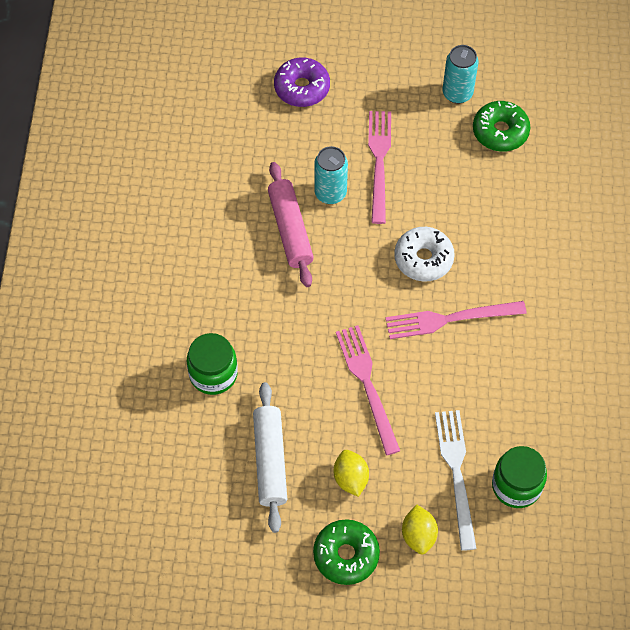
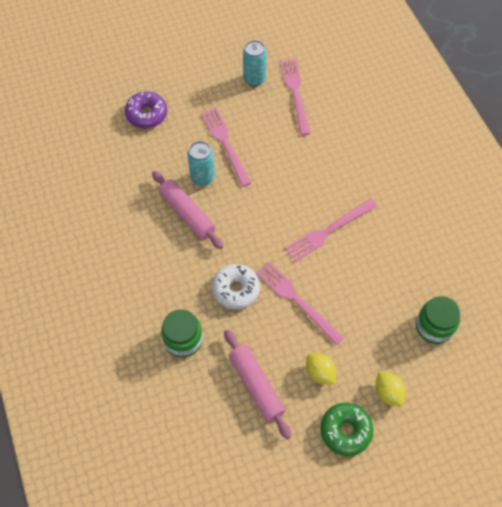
camera: 25 degrees left, 0 degrees up
white rolling pin [253,382,287,533] -> pink rolling pin [224,330,291,439]
white donut [394,227,455,282] -> white donut moved to [212,264,260,310]
white fork [435,410,477,551] -> none
green donut [473,101,530,152] -> pink fork [280,59,311,135]

